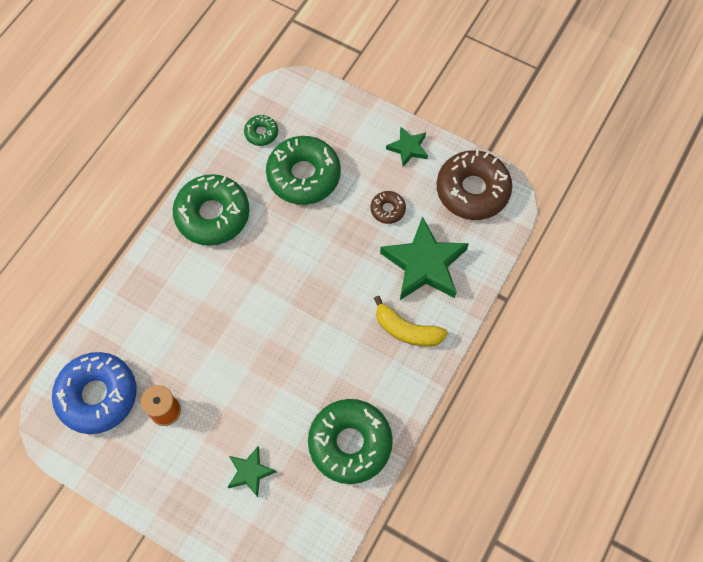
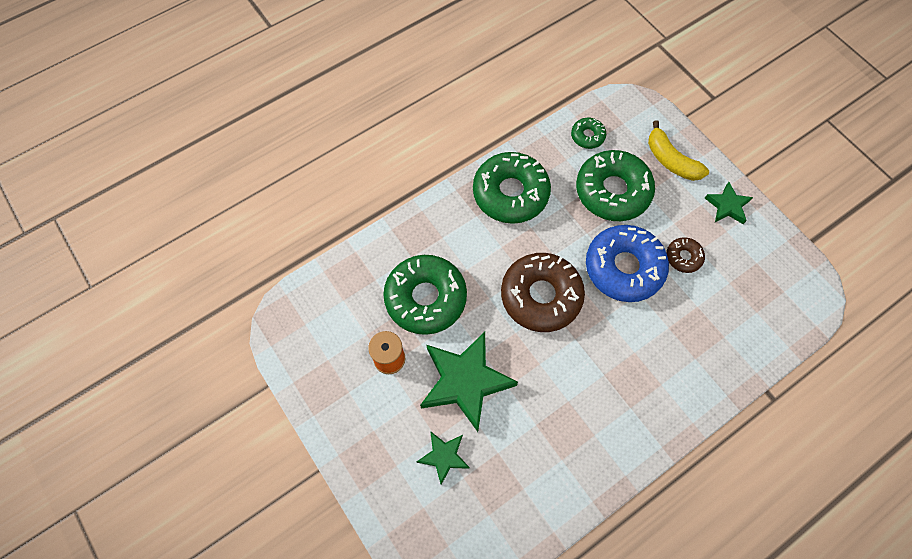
camera: 25 degrees right, 0 degrees up
blue donut [52,352,136,434] -> blue donut moved to [586,225,669,302]
green donut [308,399,393,484] -> green donut moved to [383,255,467,335]
yellow banana [374,296,448,347] -> yellow banana moved to [648,120,709,181]
green star [380,216,469,300] -> green star moved to [420,332,518,432]
brown donut [437,150,512,220] -> brown donut moved to [501,253,585,332]

